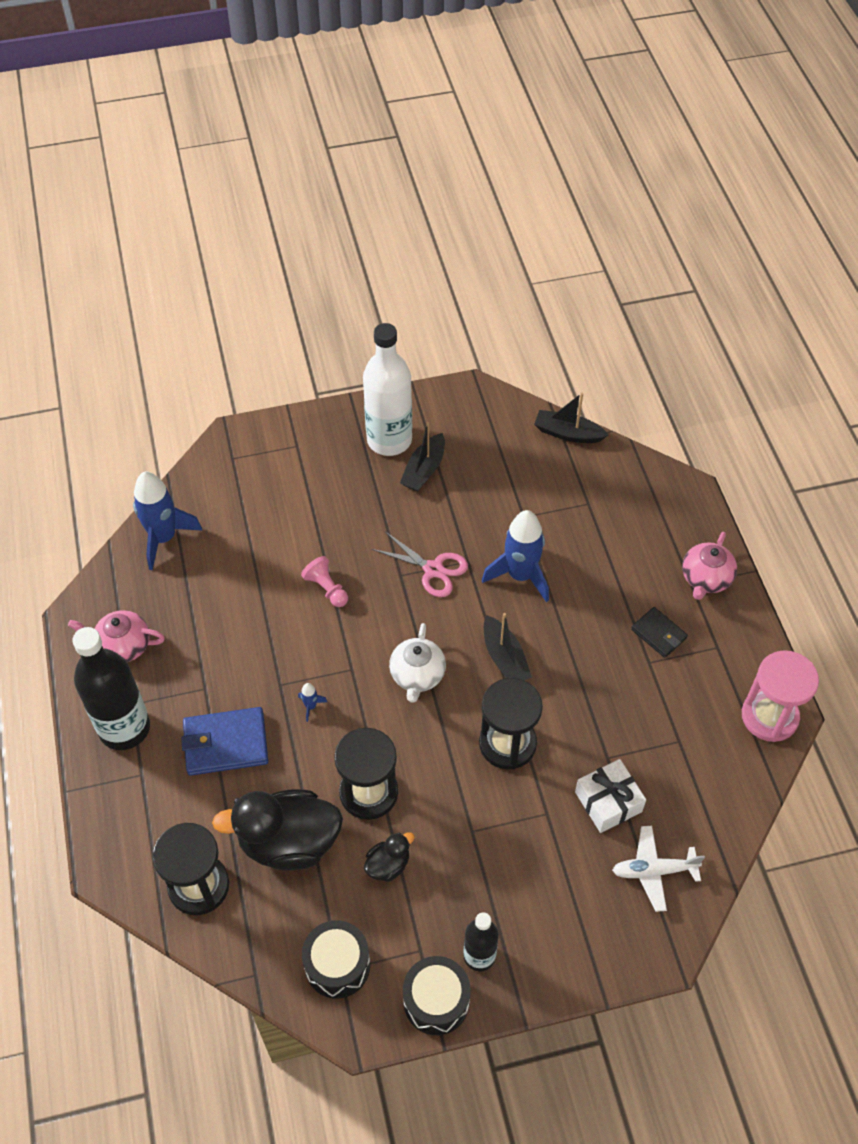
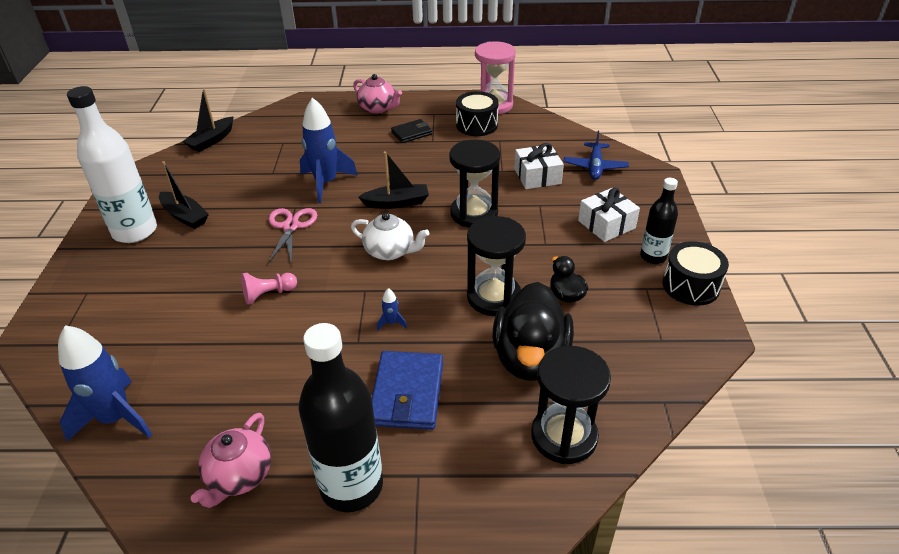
camera: 75 degrees left, 15 degrees down
black drum [302,920,370,999] -> black drum moved to [456,91,499,136]
pink scissors [372,531,468,597] -> pink scissors turned 45 degrees counterclockwise [267,208,317,265]
white plane [612,826,705,912] -> blue plane [563,131,629,180]
none -> white gift [578,187,640,242]

